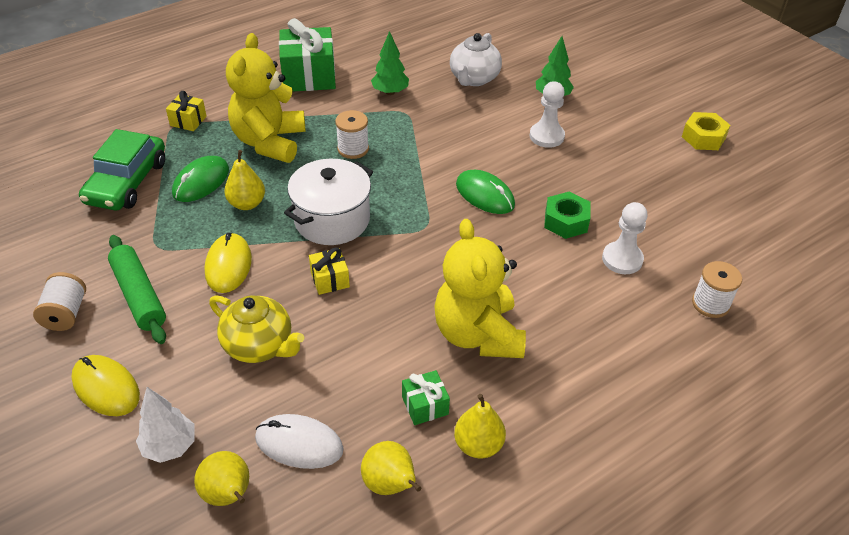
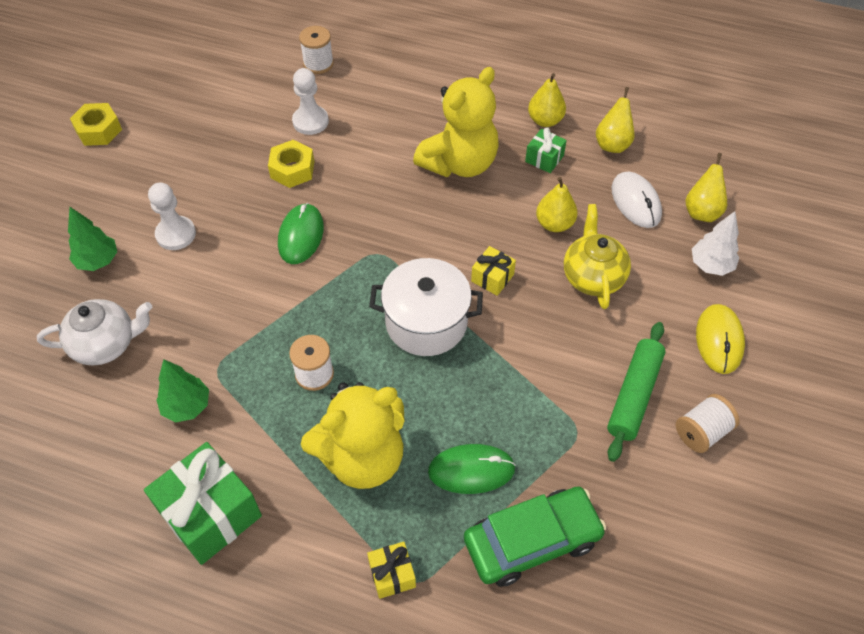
camera: 125 degrees left, 10 degrees up
yellow mouse [204,233,252,293] -> none
yellow pear [224,150,265,210] -> yellow pear moved to [536,177,578,232]
green nut [544,191,591,239] -> yellow nut [268,140,314,188]

